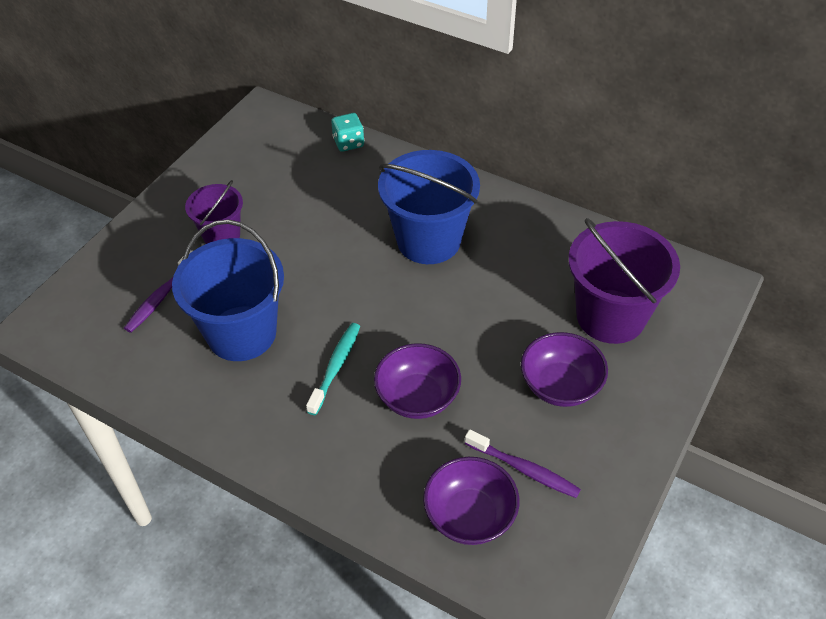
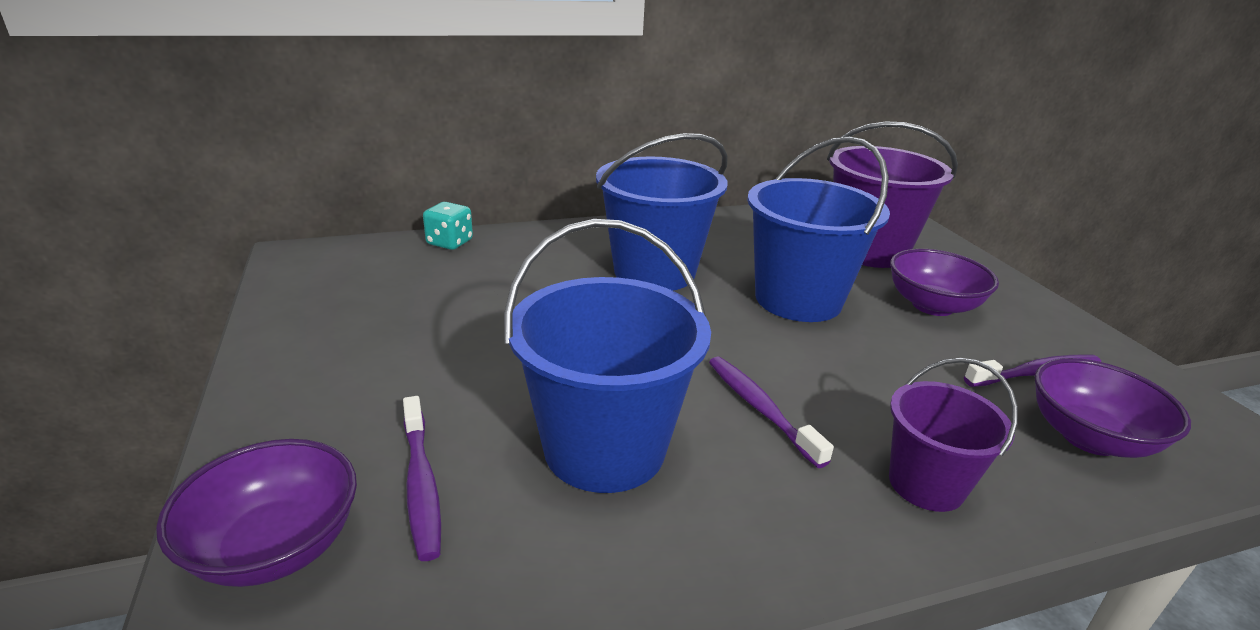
camera: 50 degrees left, 20 degrees down
purple bucket [185,180,243,244] -> purple bucket moved to [889,358,1018,512]
turquoise toothbrush [306,323,360,415] -> purple toothbrush [709,356,834,468]
purple bowl [374,343,461,419] -> purple bowl moved to [156,439,357,587]
none -> blue bucket [747,136,890,322]

